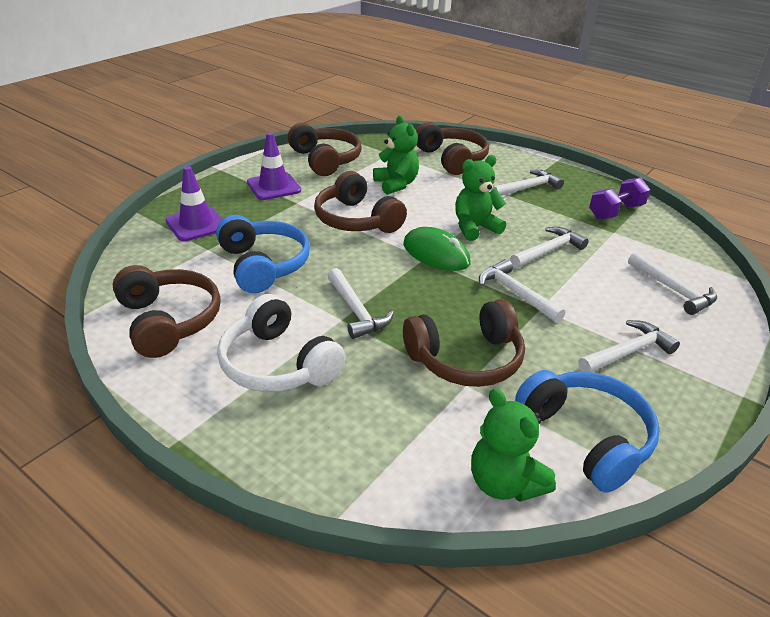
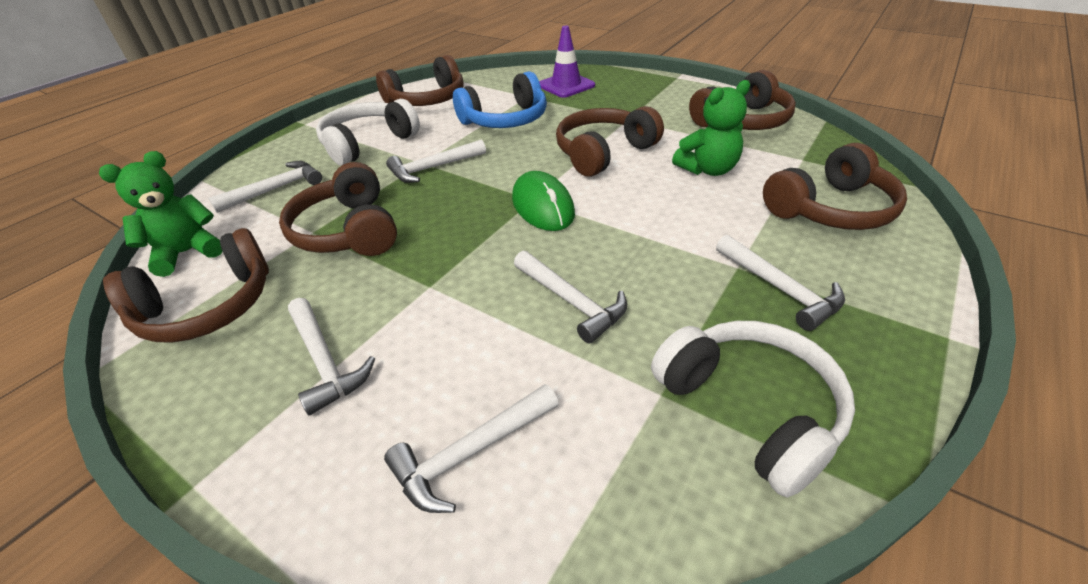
camera: 90 degrees right, 5 degrees up
purple traffic cone [247,132,301,200] -> none
green mouse [403,227,470,271] -> green mouse turned 60 degrees counterclockwise [512,171,575,231]
green teddy bear [455,155,506,241] -> none
white hammer [479,259,565,323] -> white hammer moved to [208,161,322,213]
blue headphones [515,370,660,493] -> brown headphones [103,228,269,343]
purple dumbbell [589,177,650,219] -> white headphones [651,321,855,498]

